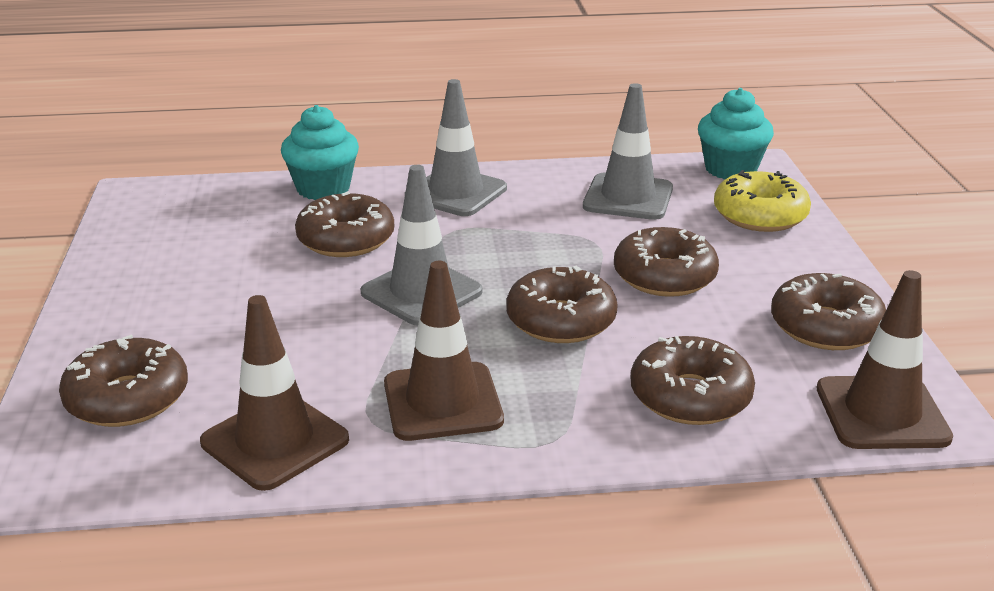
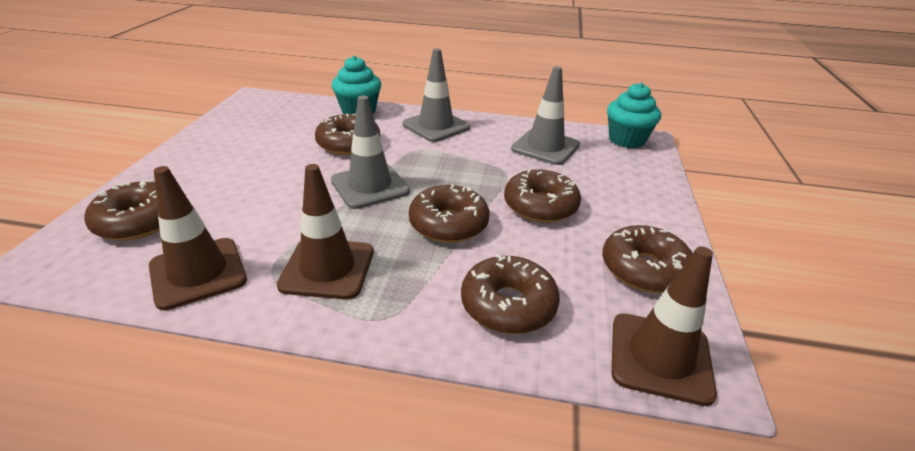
camera: 15 degrees right, 5 degrees up
yellow donut [714,170,811,232] -> none

